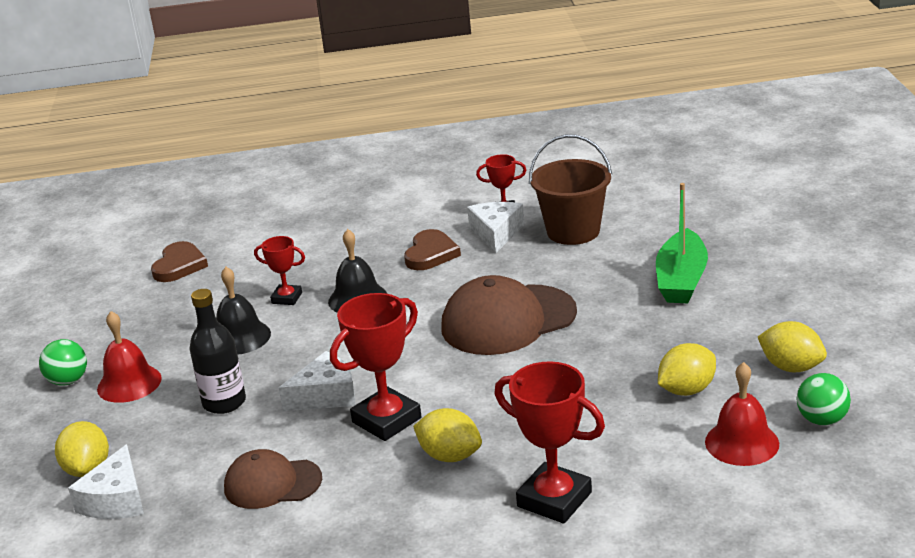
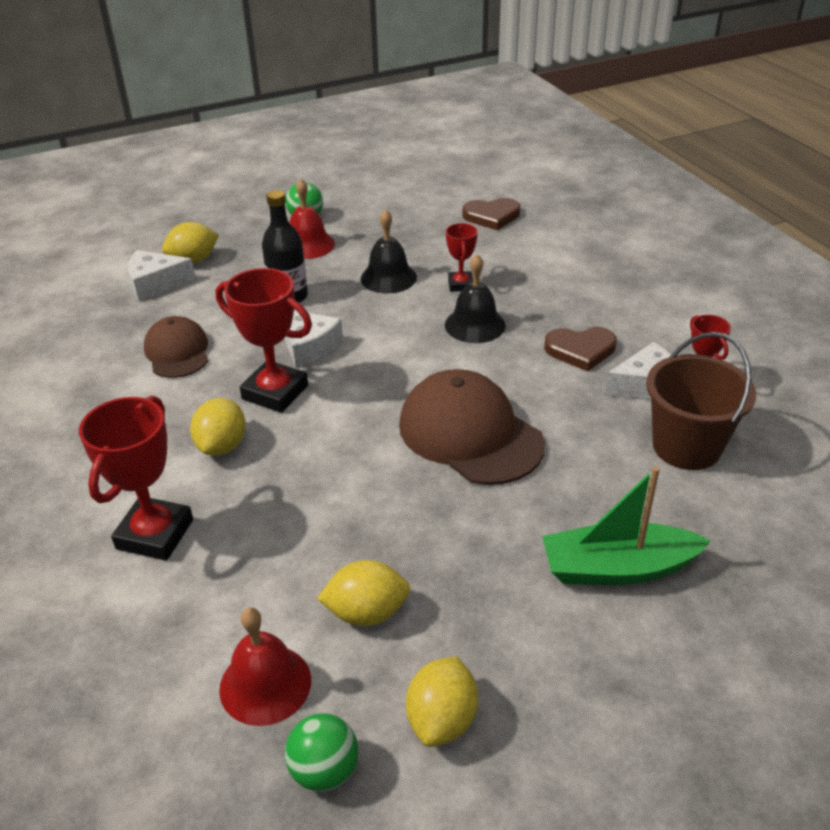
camera: 70 degrees right, 10 degrees up
yellow lemon [658,343,716,396] -> yellow lemon turned 45 degrees counterclockwise [317,560,410,626]

